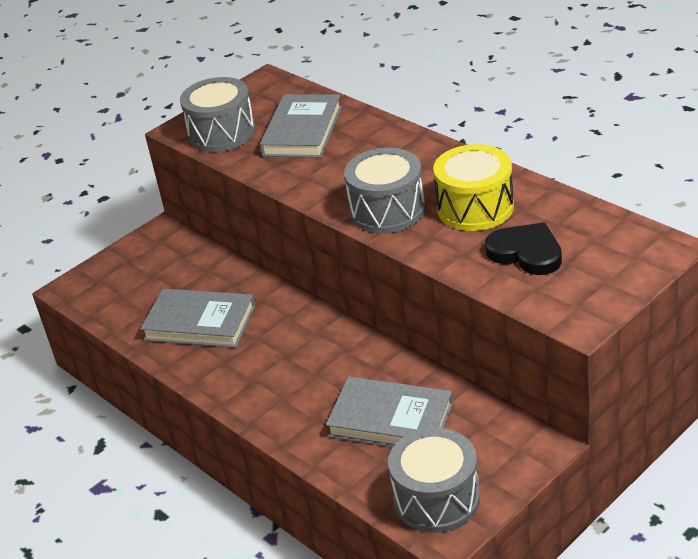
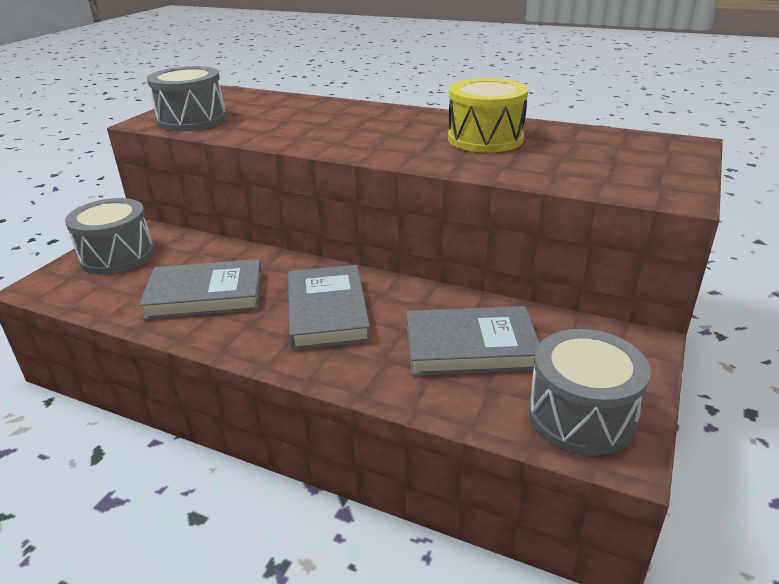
camera: 25 degrees left, 5 degrees down
grey book [260,94,342,158] -> grey book moved to [288,265,371,350]
grey drum [344,148,425,233] -> grey drum moved to [65,198,154,274]
black heart [485,222,562,275] -> none

